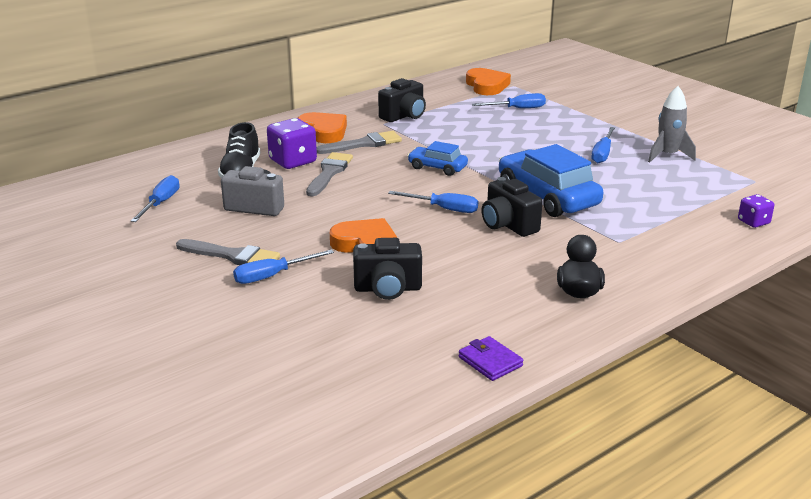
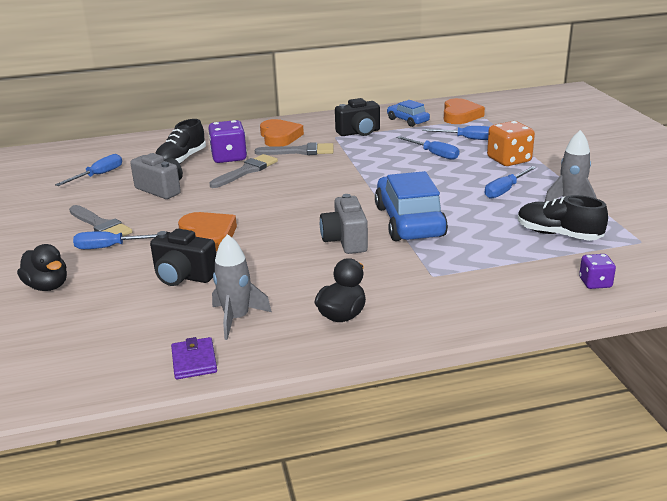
camera: 25 degrees right, 0 degrees up
blue screwdriver [388,191,478,213] -> blue screwdriver moved to [396,136,459,160]
blue car [407,141,468,176] -> blue car moved to [387,100,430,127]
black camera [481,177,543,237] -> grey camera [320,194,368,254]
none -> black duck [17,244,67,291]
none -> grey rocket [212,234,272,340]
none -> orange dice [487,121,535,166]
none -> black shoe [518,195,608,241]

